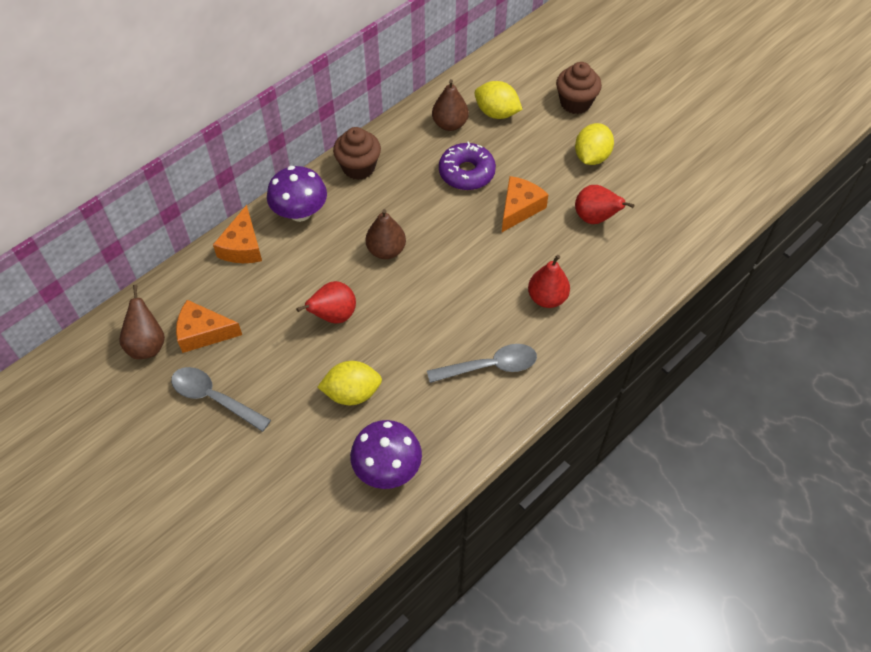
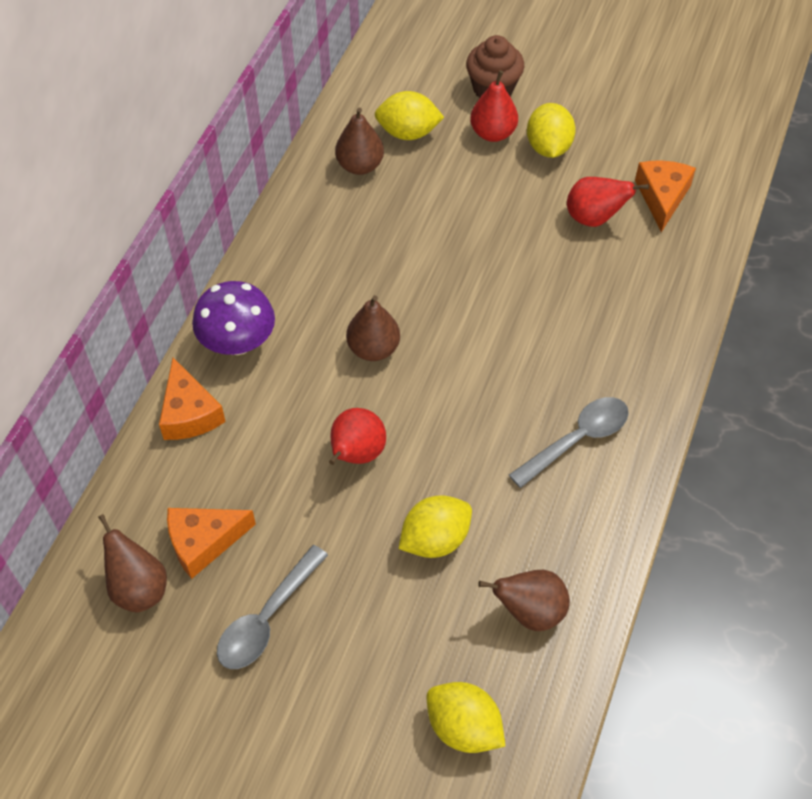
camera: 25 degrees left, 0 degrees up
grey spoon [171,367,271,432] -> grey spoon turned 60 degrees counterclockwise [217,545,328,669]
brown cupcake [333,127,381,180] -> none
purple mushroom [350,420,422,489] -> brown pear [478,570,570,631]
purple donut [439,141,496,190] -> none
orange cheese [502,176,549,232] -> orange cheese moved to [635,160,696,232]
red pear [528,255,570,308] -> red pear moved to [470,70,518,142]
none -> yellow lemon [427,682,505,753]

